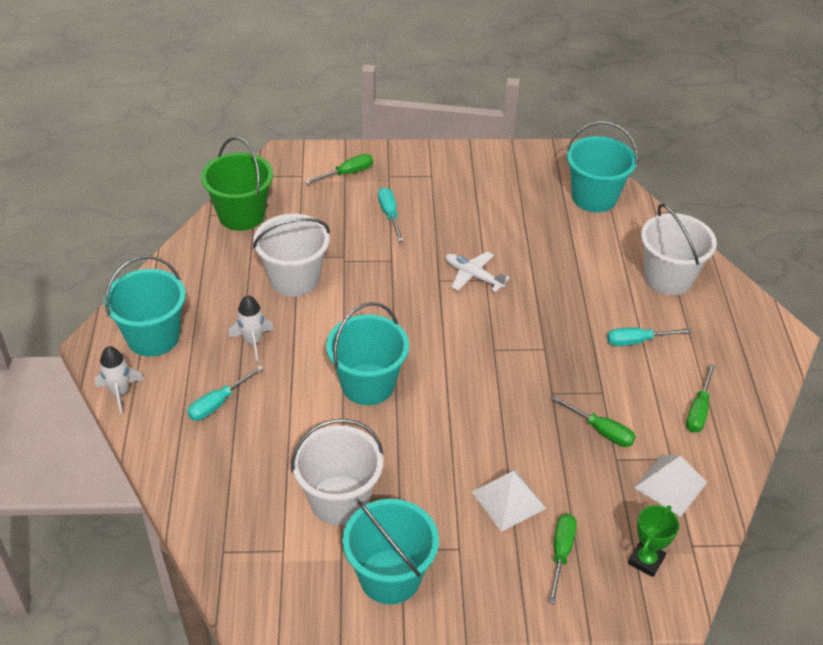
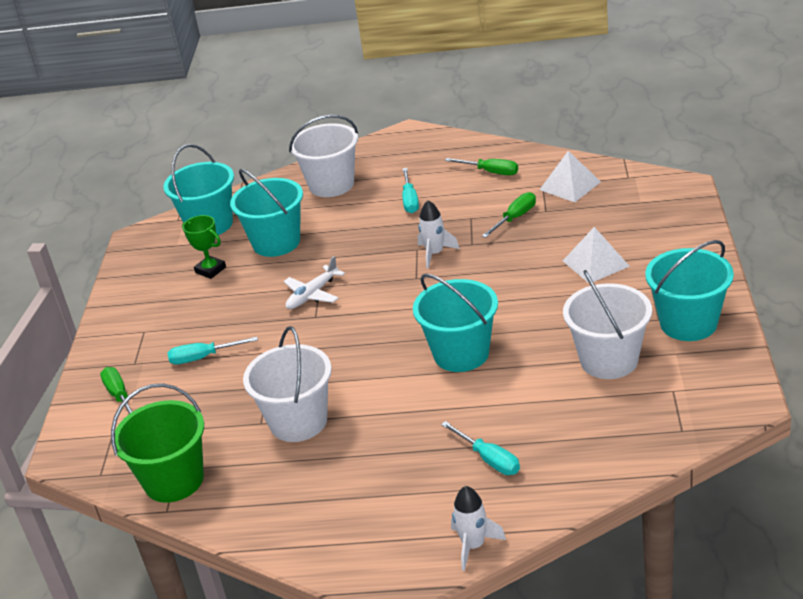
camera: 80 degrees left, 10 degrees down
turquoise bucket [104,256,186,357] -> turquoise bucket moved to [230,169,303,257]
white rocket [229,295,274,361] -> white rocket moved to [418,200,459,269]
green screwdriver [549,514,577,604] -> none
green trophy [628,505,679,577] -> green trophy moved to [182,215,226,279]

